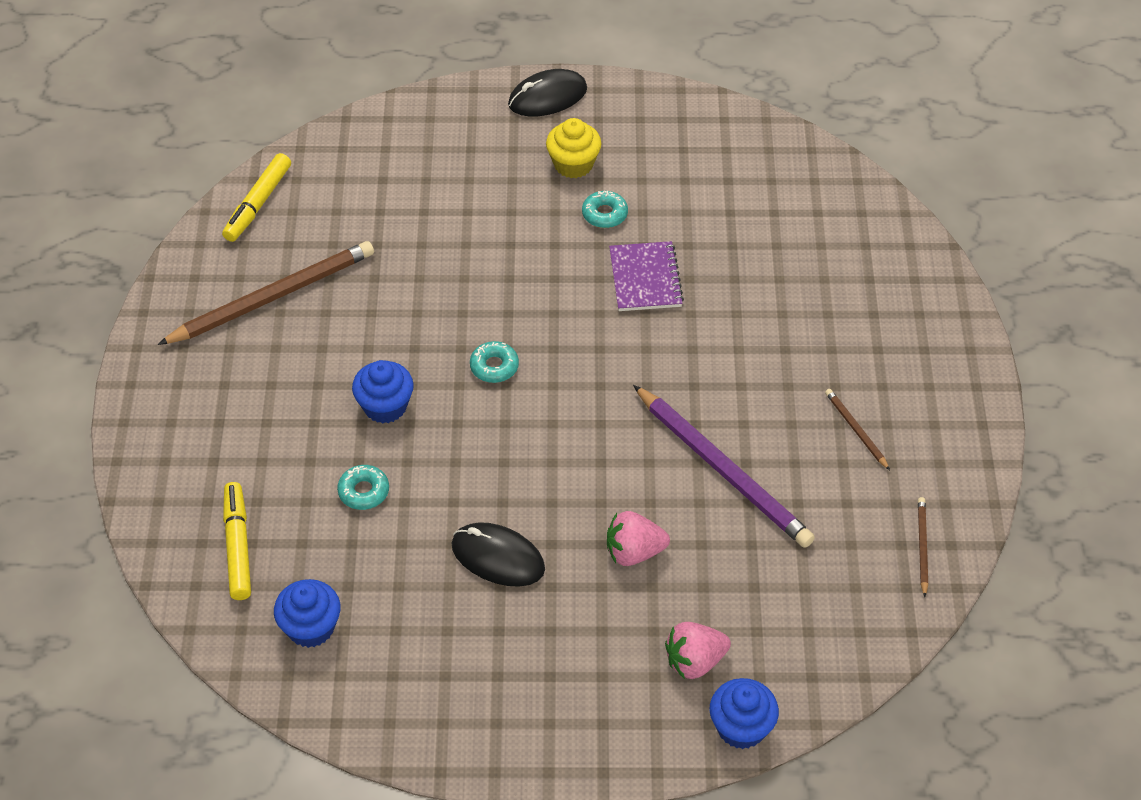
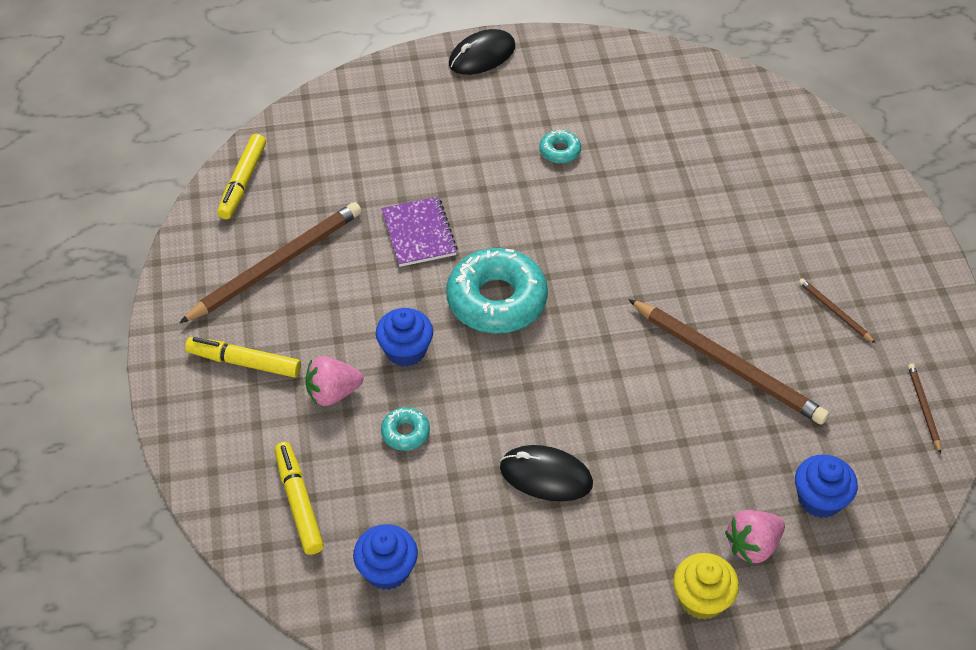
camera: 10 degrees left, 0 degrees up
turquoise donut [470,341,519,383] -> turquoise donut [446,248,548,333], size x2.22
yellow cupcake [546,118,601,178] -> yellow cupcake moved to [673,553,739,620]
pink strawberry [607,511,670,566] -> pink strawberry moved to [305,356,363,406]
purple notebook [609,241,684,311] -> purple notebook moved to [382,197,458,267]
purple pencil [633,385,815,548] -> brown pencil [628,299,829,425]
blue cupcake [710,678,779,749] -> blue cupcake moved to [795,454,858,518]
none -> yellow marker [185,337,301,378]

